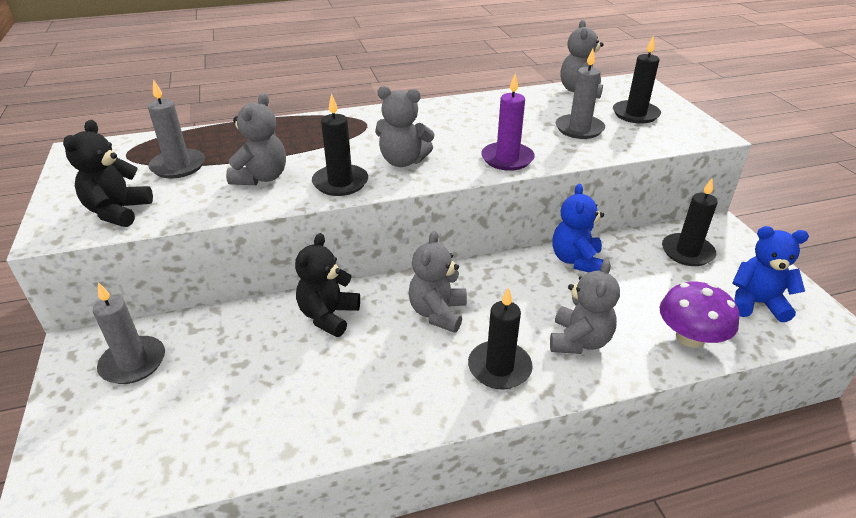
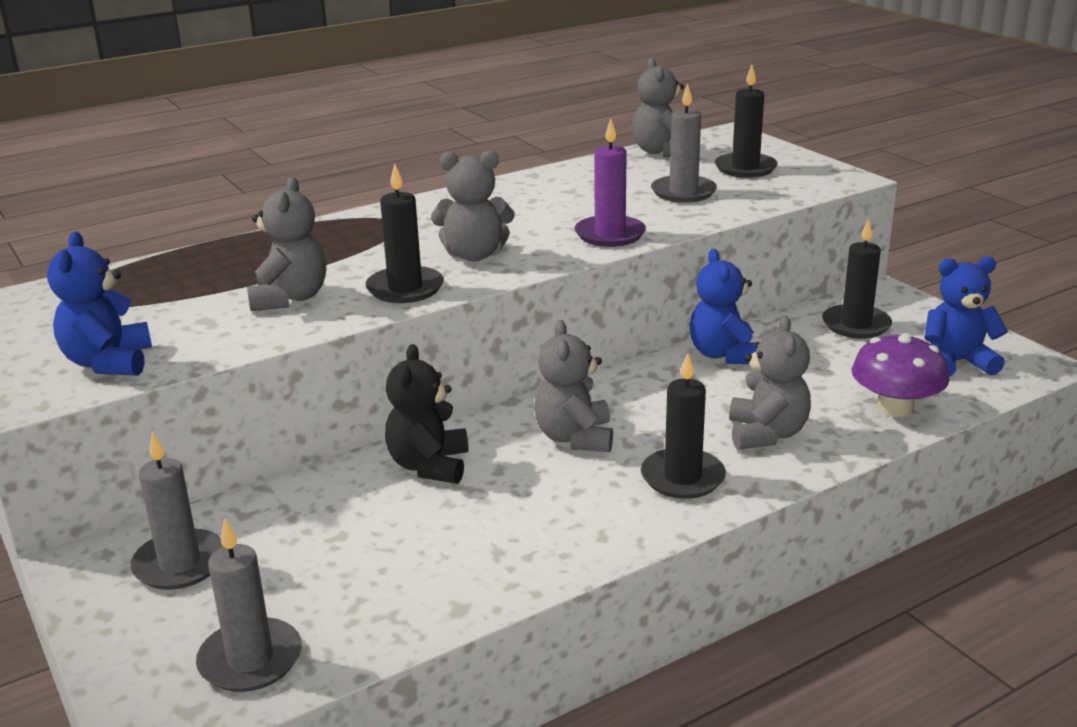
camera: 15 degrees left, 10 degrees down
black teddy bear [63,120,153,227] -> blue teddy bear [47,231,152,376]
grey candle [148,79,205,179] -> grey candle moved to [196,518,302,692]

